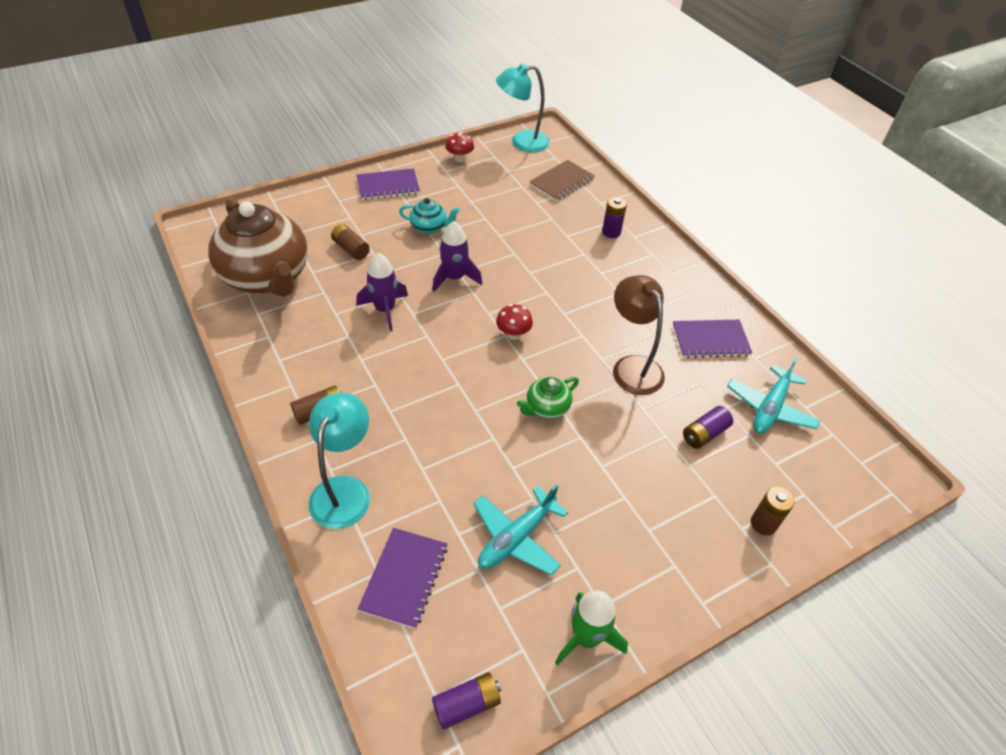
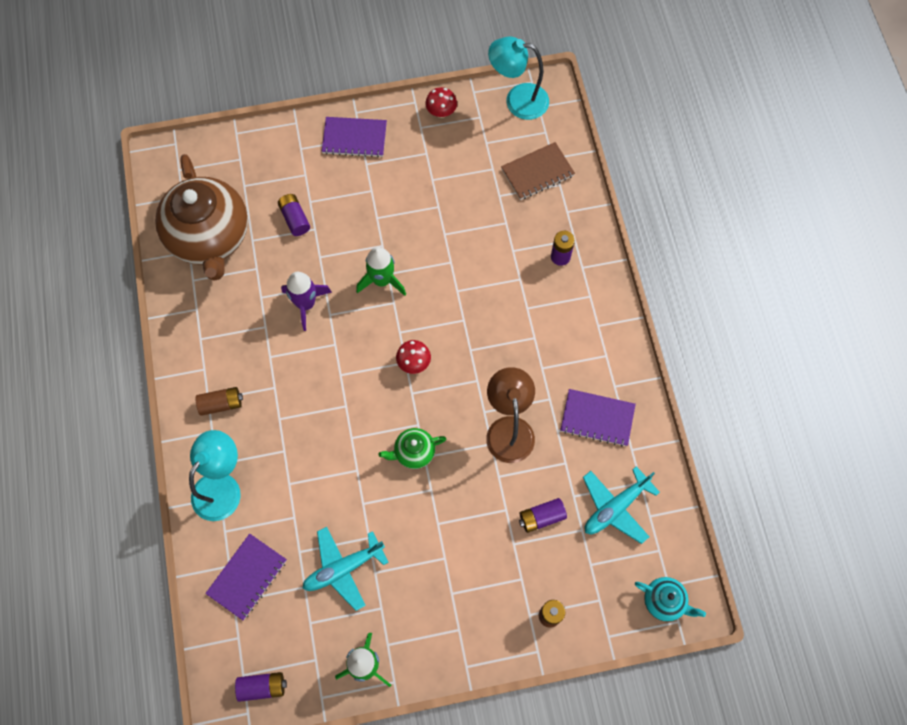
camera: 20 degrees right, 20 degrees up
brown battery [331,224,370,260] -> purple battery [278,194,310,236]
turquoise teapot [399,198,460,234] -> turquoise teapot moved to [635,577,706,622]
purple rocket [432,221,482,292] -> green rocket [356,247,406,296]

